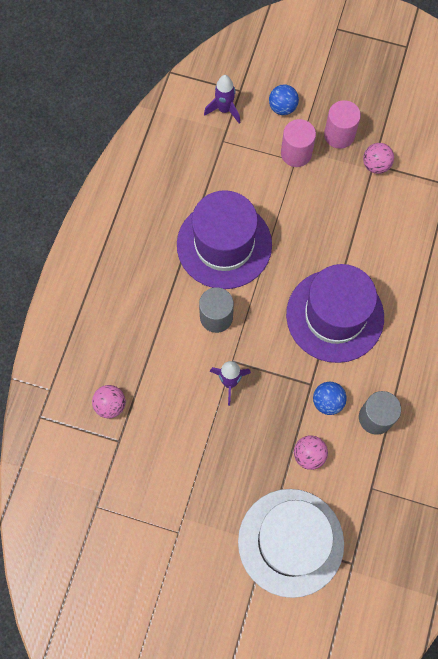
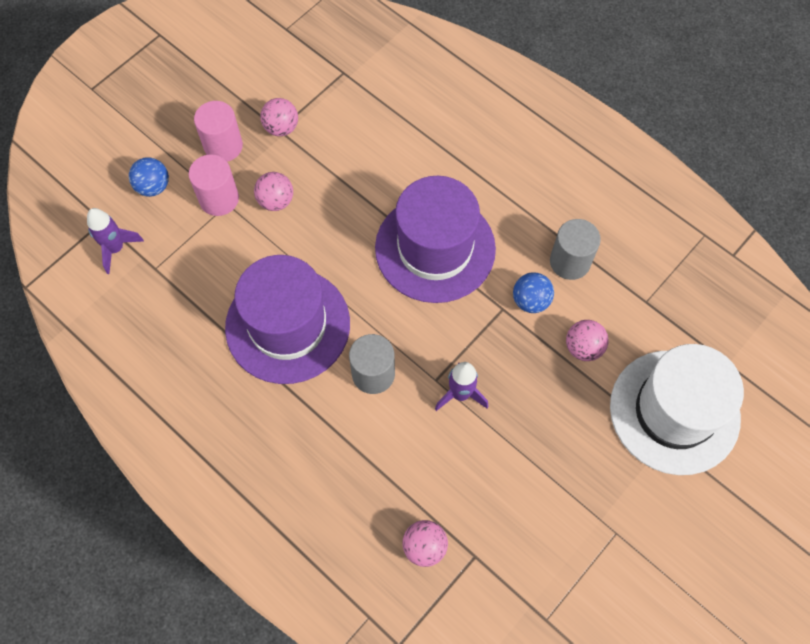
camera: 65 degrees left, 5 degrees down
none -> pink ball [254,172,293,211]

